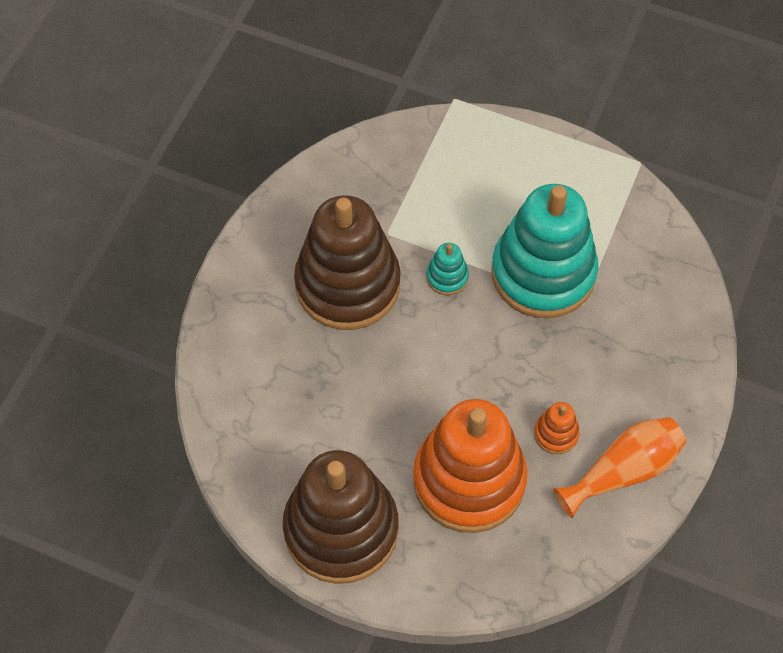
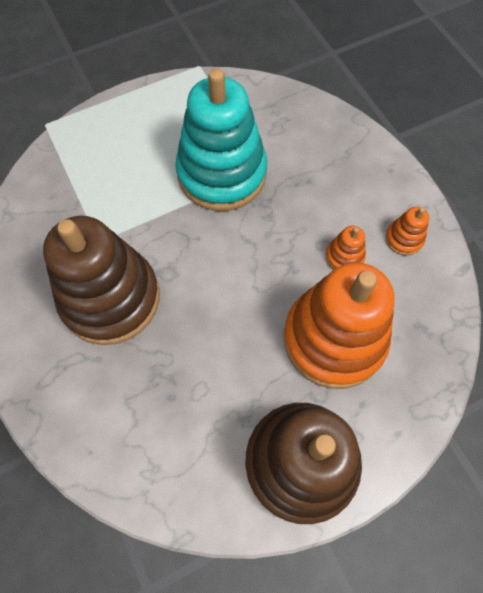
camera: 50 degrees left, 5 degrees up
turquoise stacking toy [426,243,469,295] -> none
orange vase [553,417,686,518] -> orange stacking toy [385,207,429,256]

